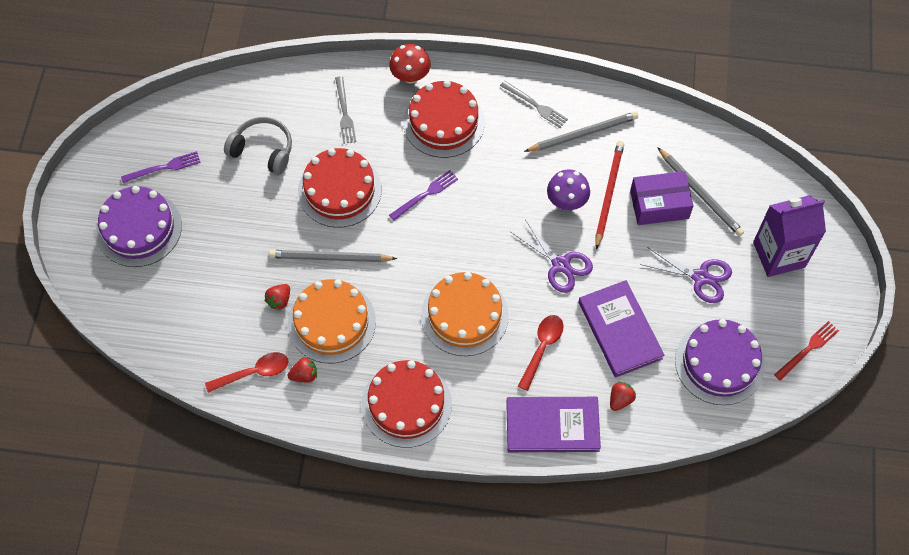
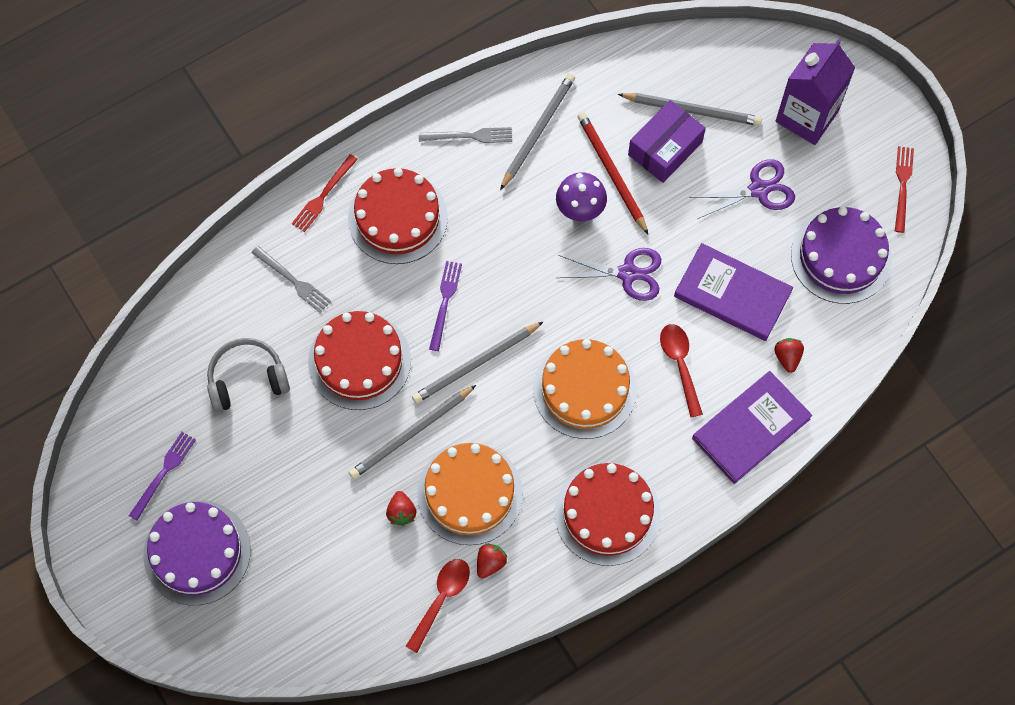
camera: 40 degrees left, 5 degrees up
red mushroom [389,44,431,83] -> red fork [292,154,358,232]
none -> grey pencil [412,322,543,403]

